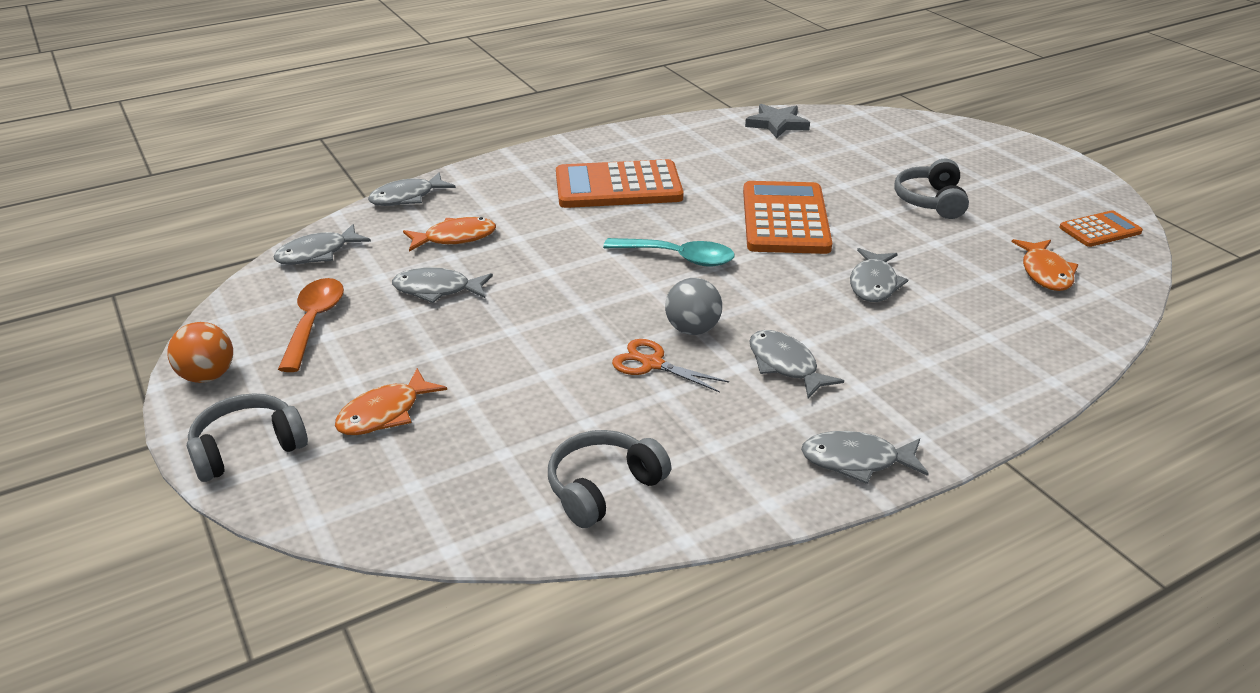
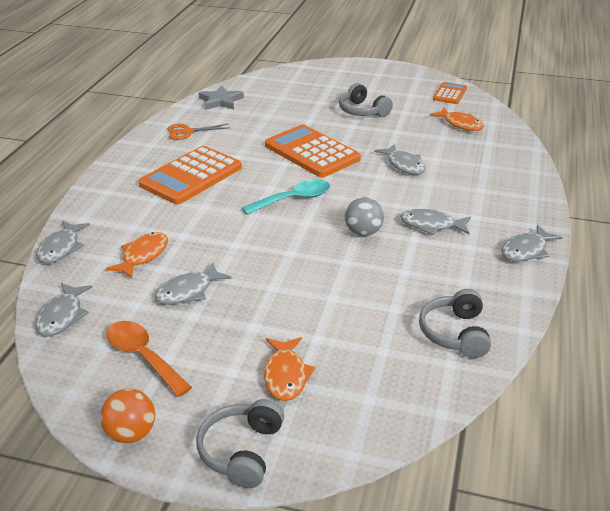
camera: 45 degrees left, 0 degrees up
orange scissors [612,339,729,393] -> orange scissors moved to [167,124,227,140]

